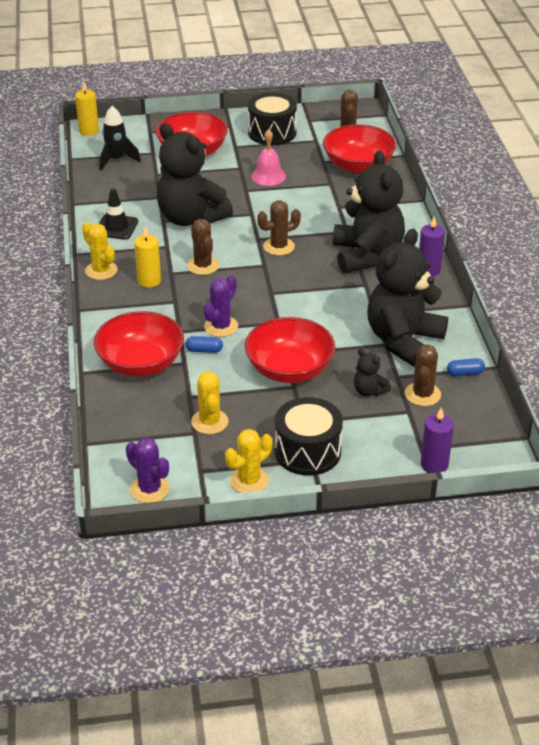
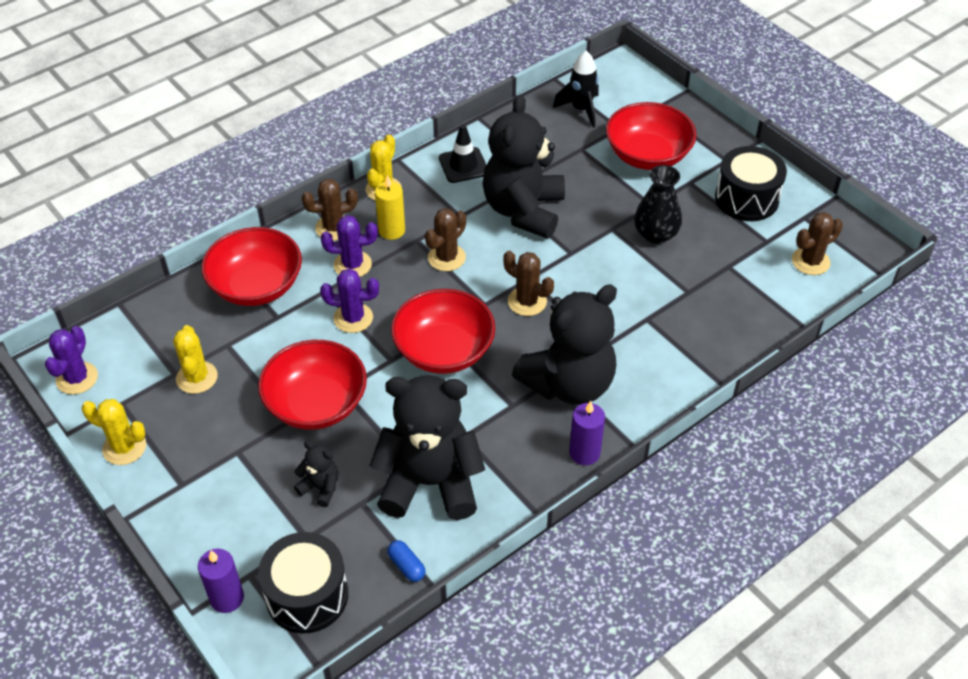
camera: 60 degrees right, 10 degrees up
yellow candle [75,81,99,136] -> none
blue capsule [185,336,223,353] -> none
yellow cactus [191,371,229,434] -> yellow cactus turned 60 degrees counterclockwise [173,325,218,394]
pink bell [251,129,286,186] -> black vase [634,165,682,244]
black drum [275,397,343,476] -> black drum moved to [258,532,348,634]
red bowl [323,125,396,173] -> red bowl moved to [391,289,495,374]
black teddy bear [354,349,391,396] -> black teddy bear turned 105 degrees clockwise [294,441,338,507]
brown cactus [405,344,441,406] -> brown cactus moved to [302,179,358,241]
none -> purple cactus [321,215,378,277]

